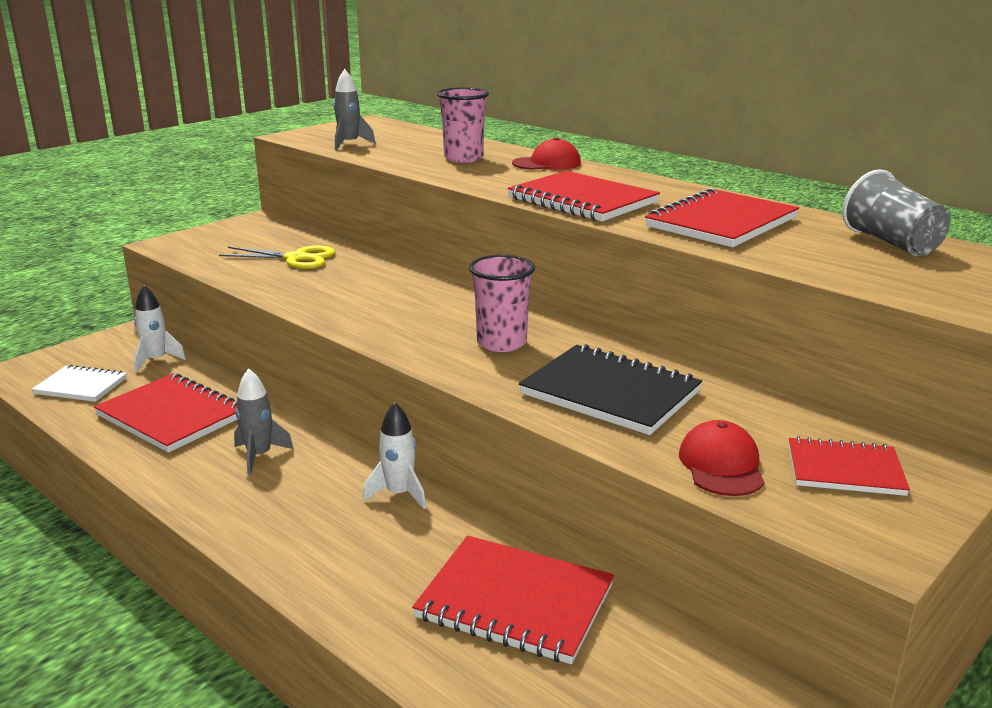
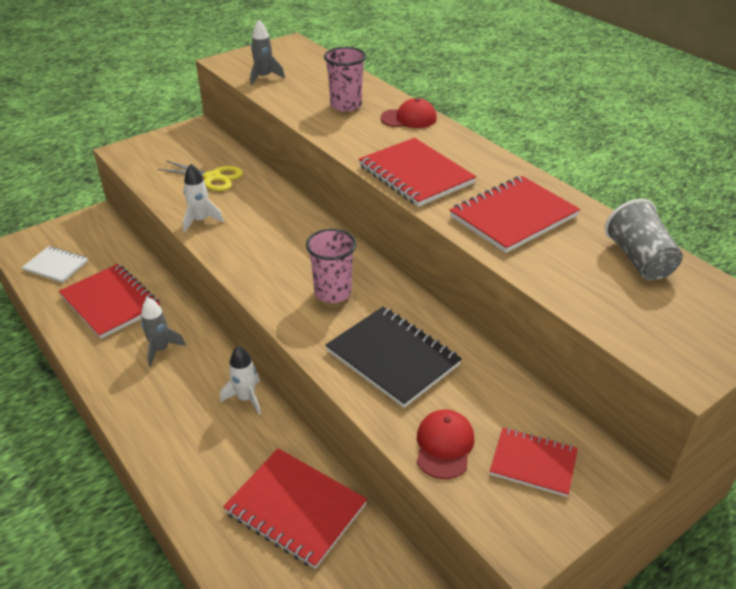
camera: 10 degrees right, 15 degrees up
white rocket [134,285,186,372] -> white rocket moved to [183,164,224,232]

